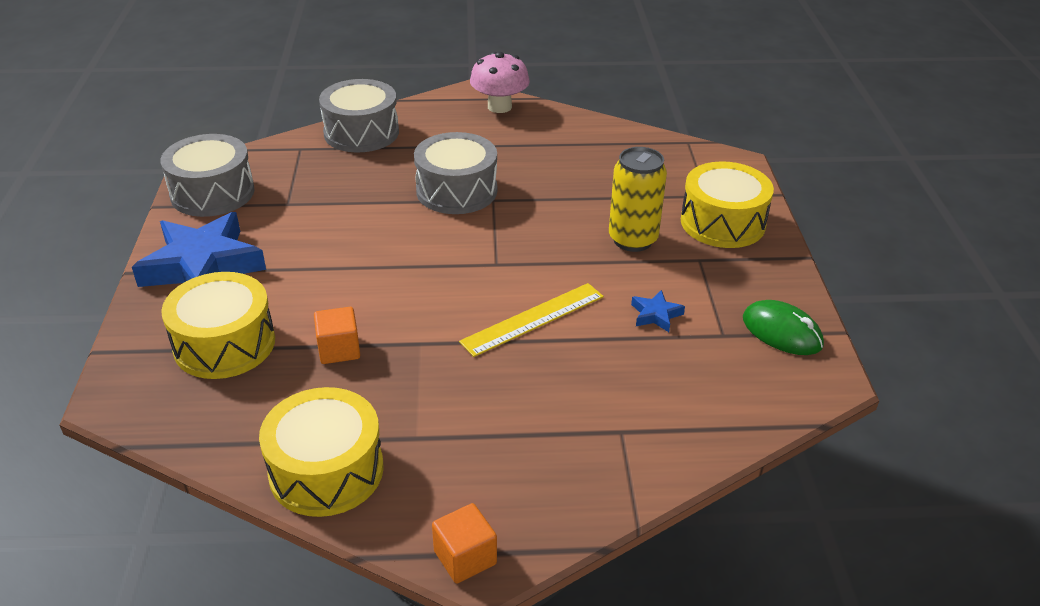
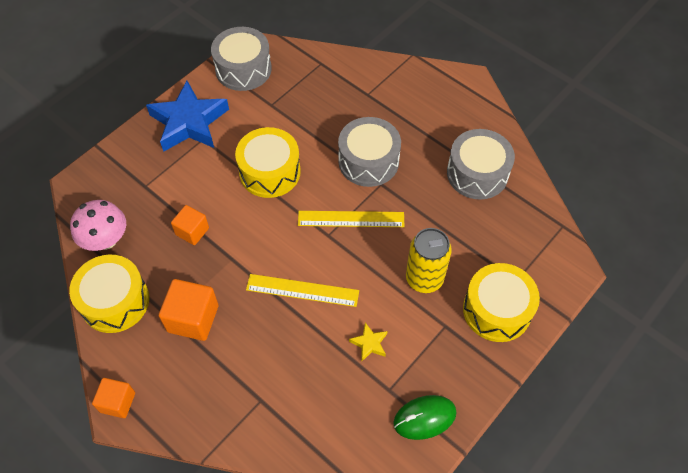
camera: 45 degrees right, 20 degrees up
yellow drum [161,272,275,379] -> yellow drum moved to [235,127,301,198]
grey drum [319,79,399,153] -> grey drum moved to [447,129,515,200]
pink mushroom [470,52,530,113] -> pink mushroom moved to [70,200,126,251]
blue star [631,290,685,332] -> yellow star [349,323,387,362]
green mouse [743,300,824,355] -> green mouse turned 75 degrees clockwise [393,395,457,440]
none -> orange cube [159,279,219,341]
none -> yellow ruler [298,211,404,227]

